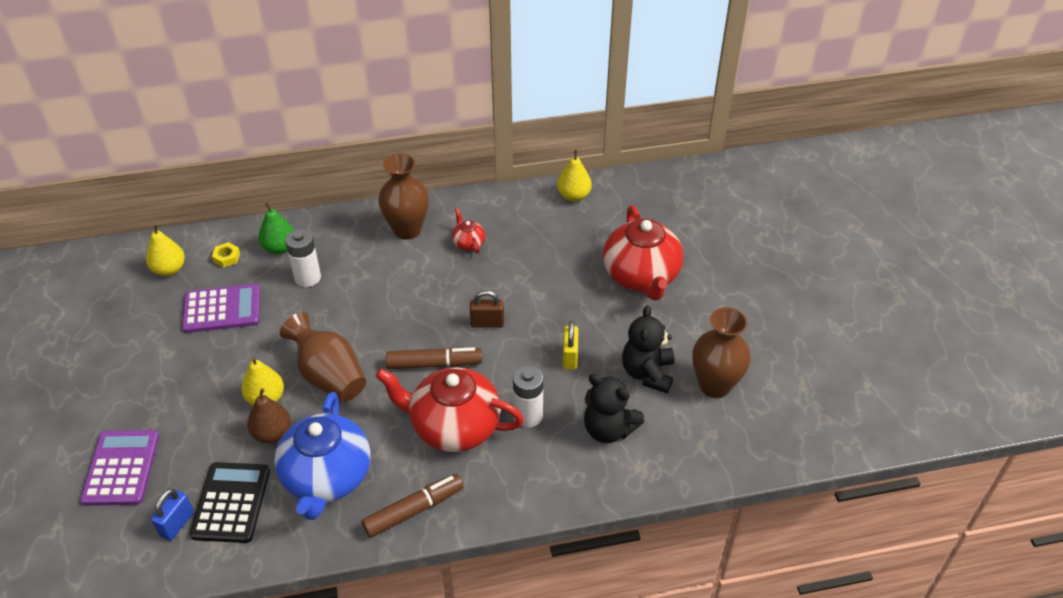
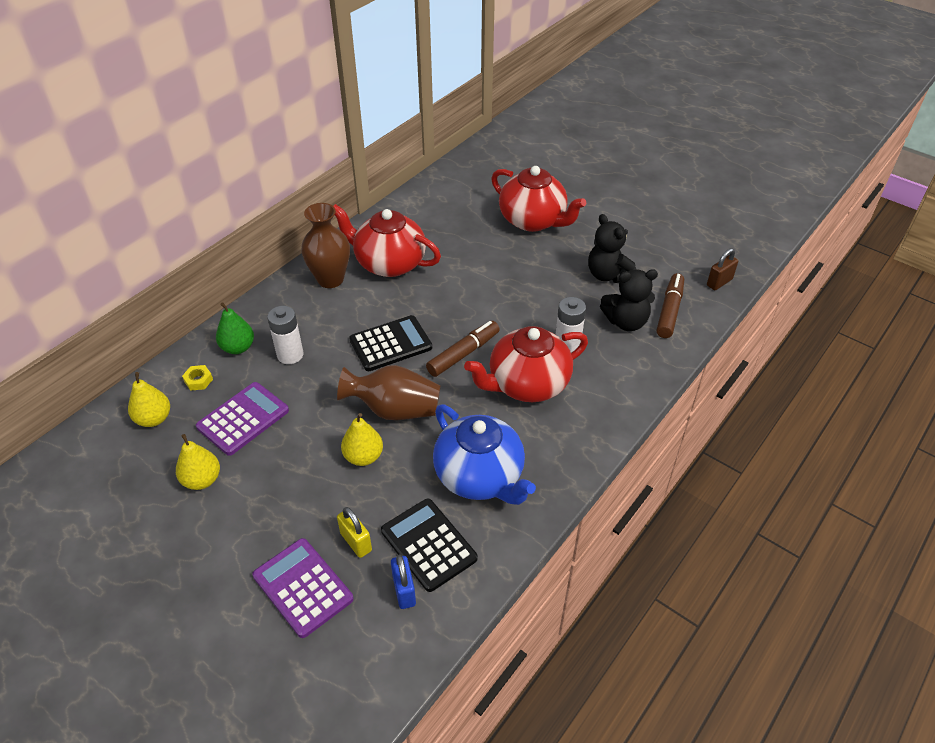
camera: 40 degrees left, 0 degrees up
brown pear [247,388,291,443] -> none
brown marker [361,474,464,538] -> brown marker moved to [656,273,684,338]
red teapot [452,208,485,253] -> red teapot [333,204,441,277], size x2.31
brown padlock [470,290,504,328] -> brown padlock moved to [707,248,738,290]
yellow pear [557,150,592,201] -> yellow pear moved to [176,434,220,490]
yellow padlock [563,321,579,370] -> yellow padlock moved to [337,507,372,558]
brown vase [693,307,751,398] -> none
none -> black calculator [349,315,432,371]

